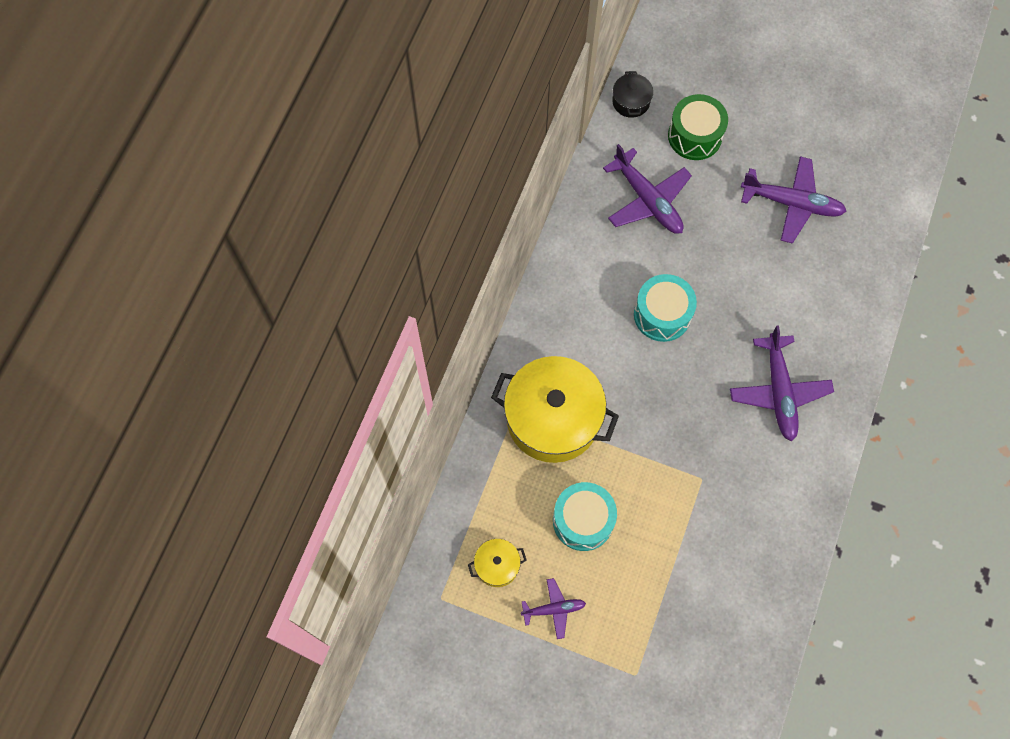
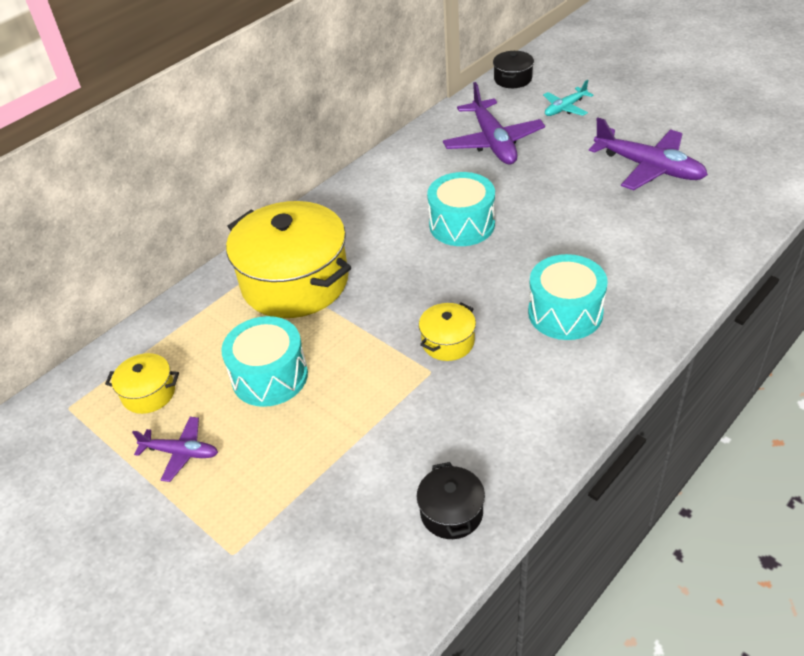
camera: 25 degrees right, 25 degrees down
green drum [668,94,728,160] -> turquoise plane [543,80,594,116]
purple plane [730,325,834,441] -> turquoise drum [528,254,608,340]
none -> black pot [417,462,485,539]
none -> yellow pot [419,303,476,361]

